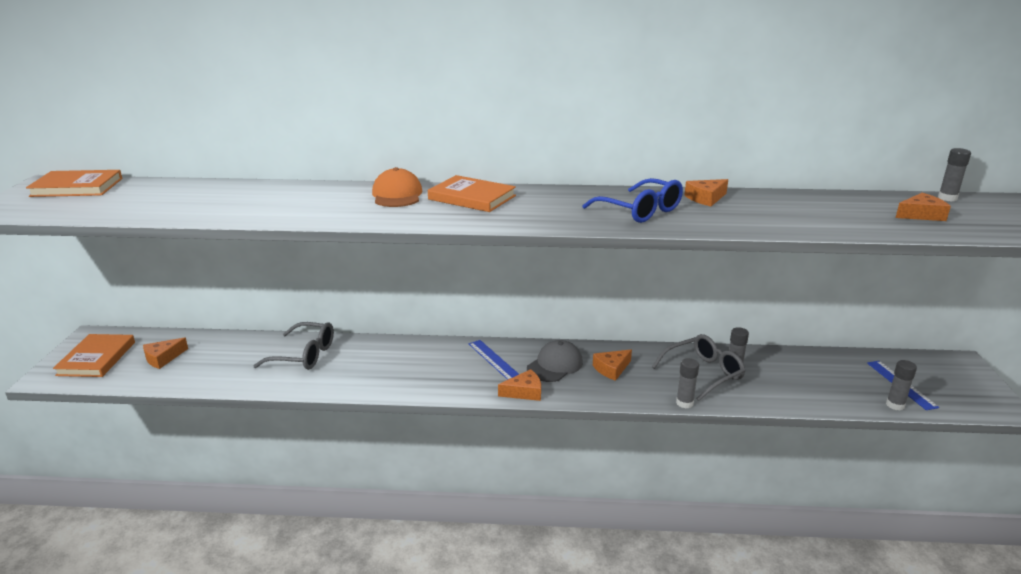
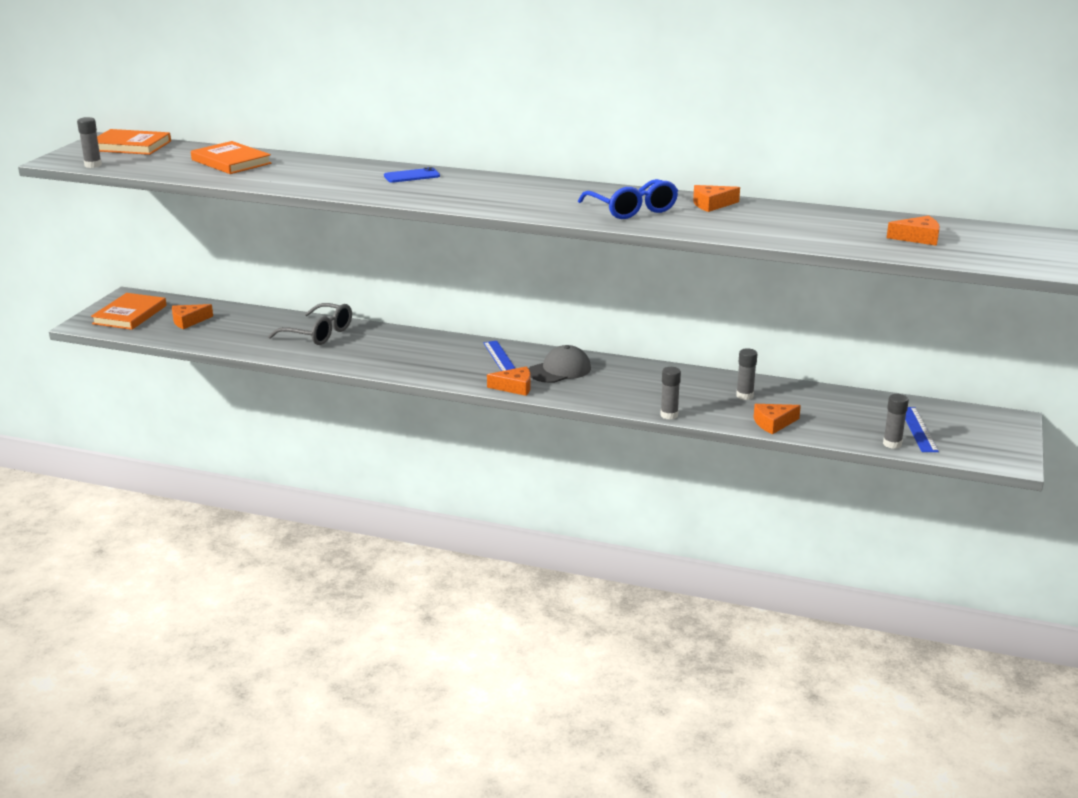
camera: 15 degrees right, 0 degrees up
orange cap [372,167,422,207] -> blue phone [384,167,440,183]
orange book [428,175,516,212] -> orange book moved to [191,141,272,174]
orange cheese [593,349,632,381] -> orange cheese moved to [754,404,801,434]
grey glasses [652,334,745,401] -> none
grey glue stick [938,148,971,201] -> grey glue stick moved to [77,117,102,168]

